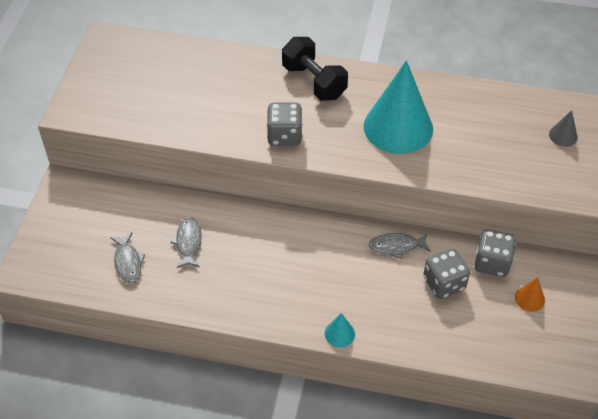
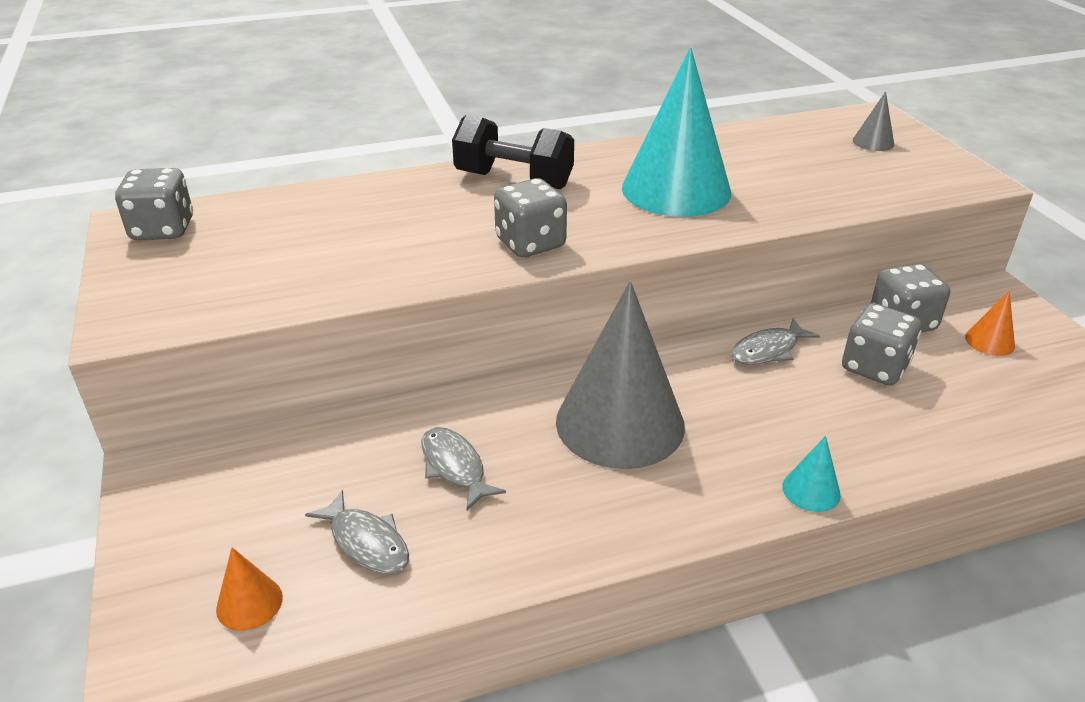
camera: 30 degrees left, 15 degrees down
none -> grey dice [115,168,193,240]
none -> orange cone [216,548,283,631]
none -> grey cone [556,281,685,469]

